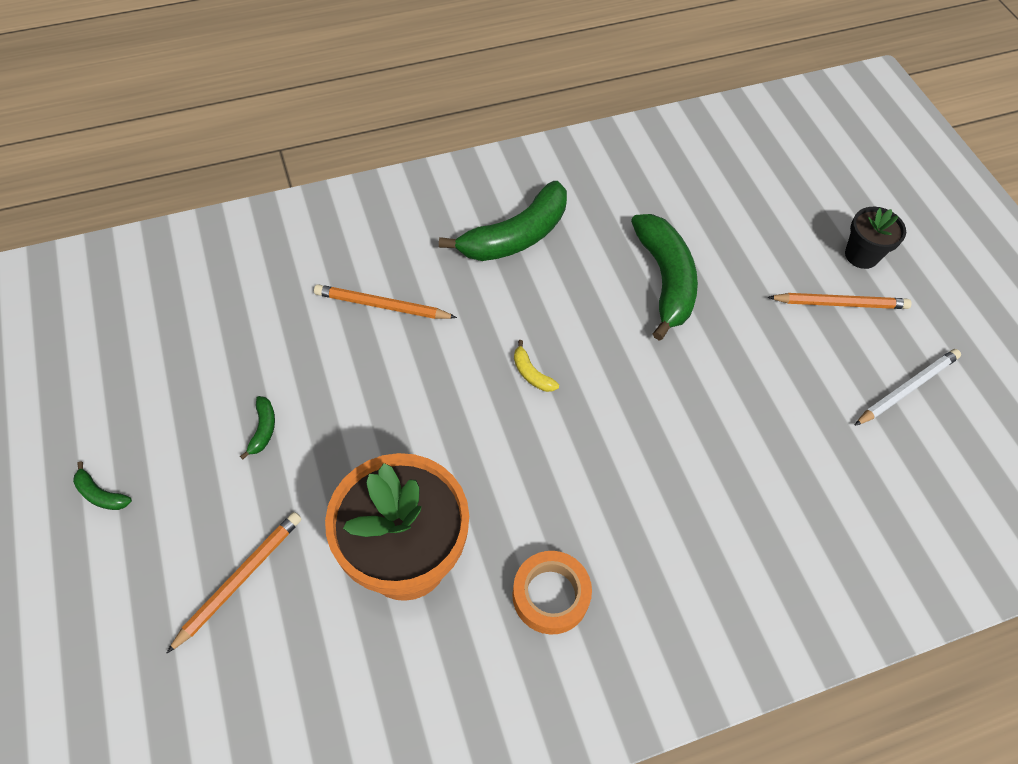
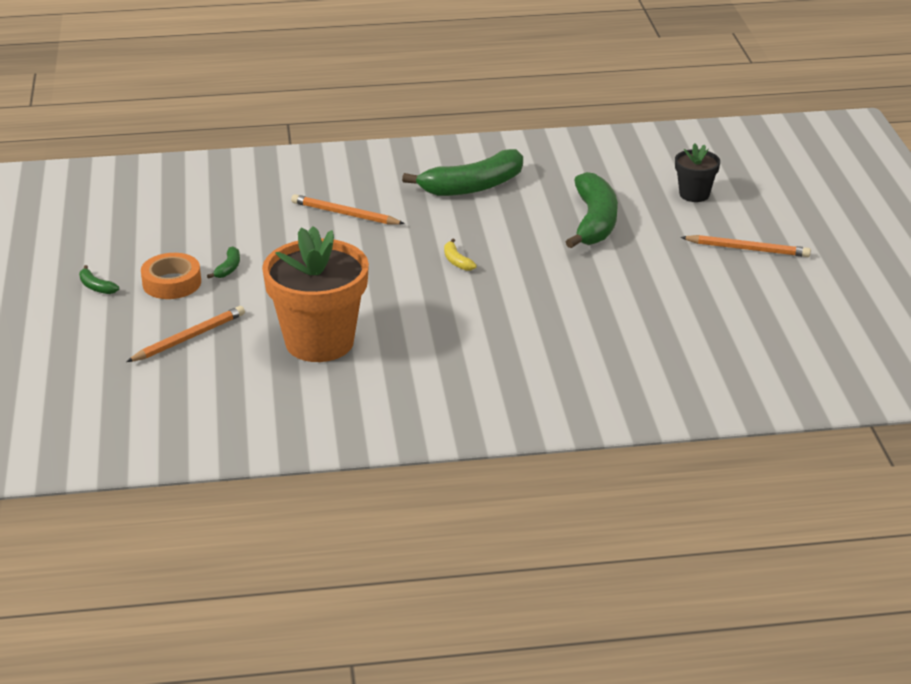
camera: 15 degrees right, 25 degrees down
orange tape [512,551,592,635] -> orange tape moved to [141,253,201,299]
black flower pot [845,207,906,269] -> black flower pot moved to [675,143,720,202]
white pencil [854,349,961,426] -> none

